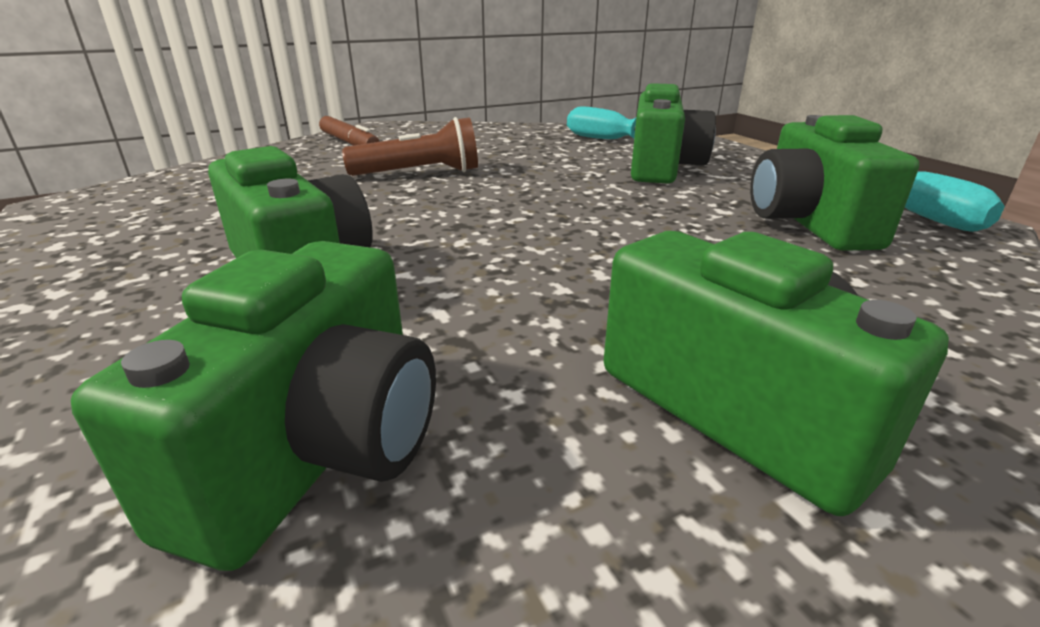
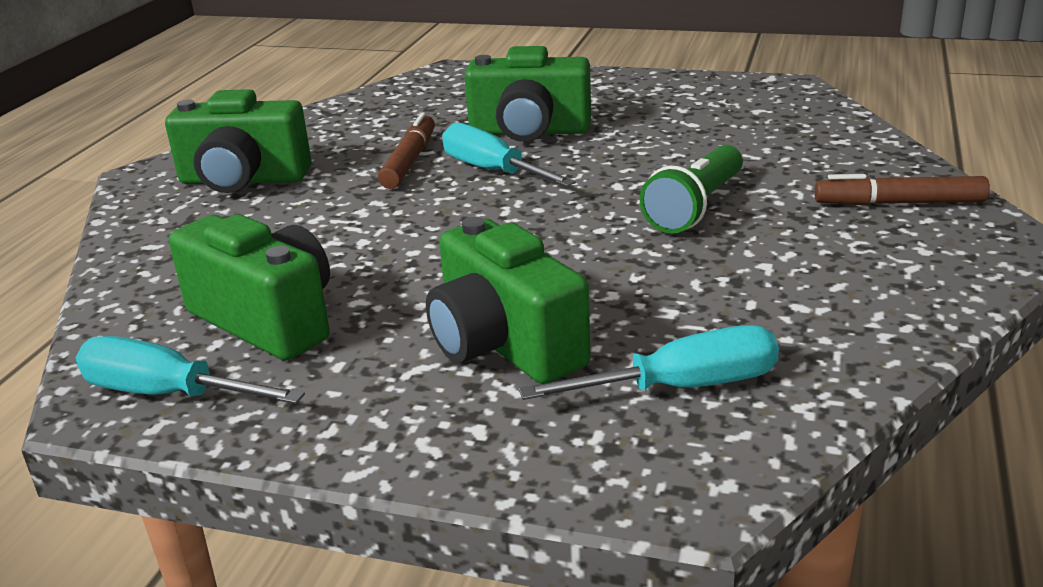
camera: 135 degrees right, 0 degrees up
green camera [71,241,436,571] -> none
brown flashlight [342,117,478,176] -> green flashlight [640,145,743,233]
none -> brown marker [378,113,435,189]
none -> turquoise screwdriver [442,123,576,187]

